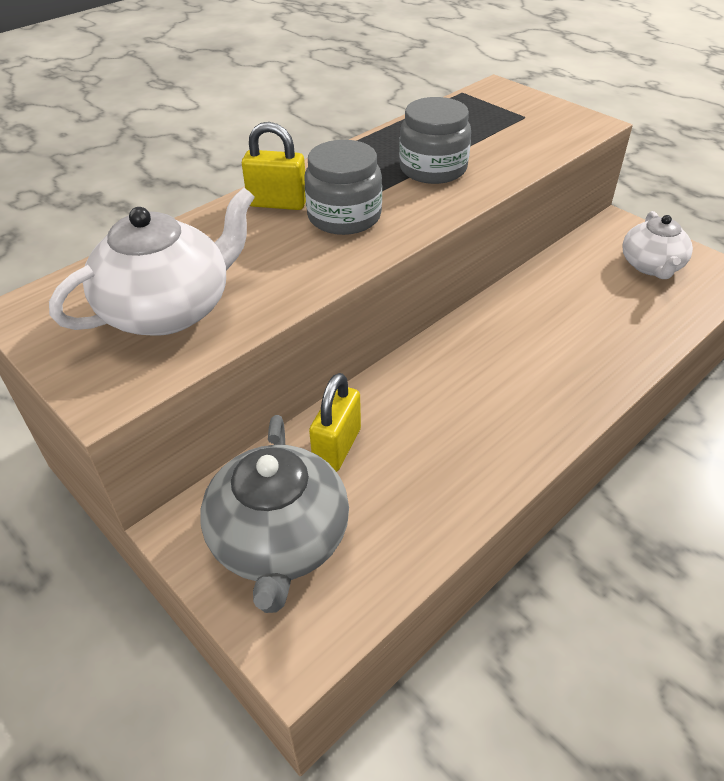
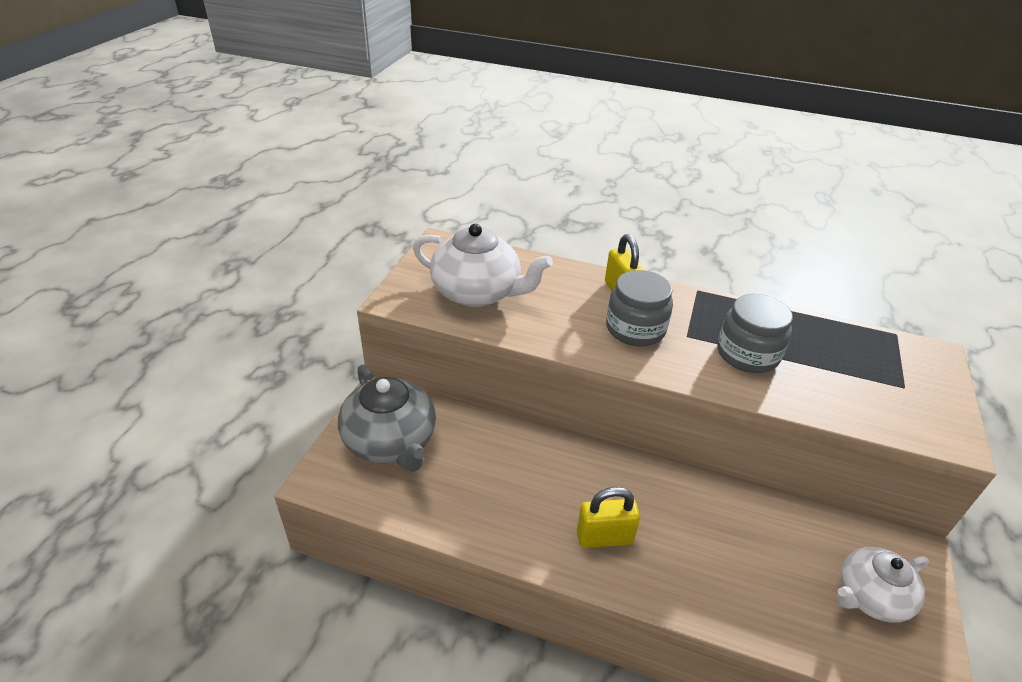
camera: 60 degrees right, 5 degrees down
grey teapot [200,415,349,613] -> grey teapot turned 90 degrees counterclockwise [338,365,436,472]
yellow padlock [309,373,361,472] -> yellow padlock moved to [577,487,640,548]

